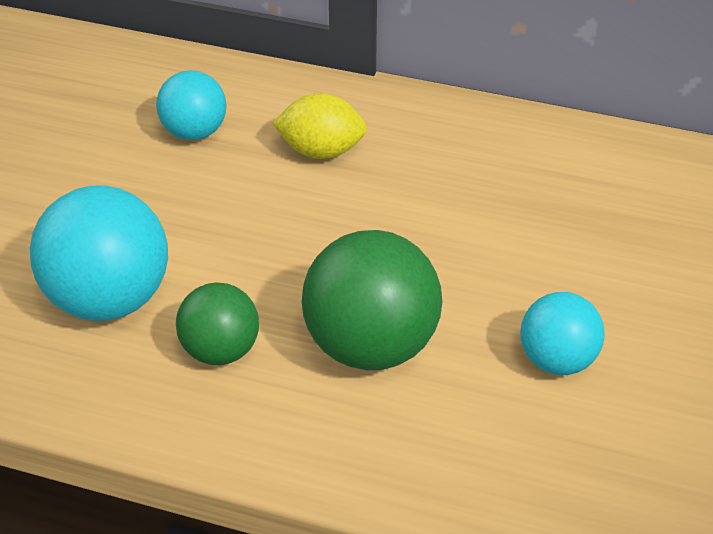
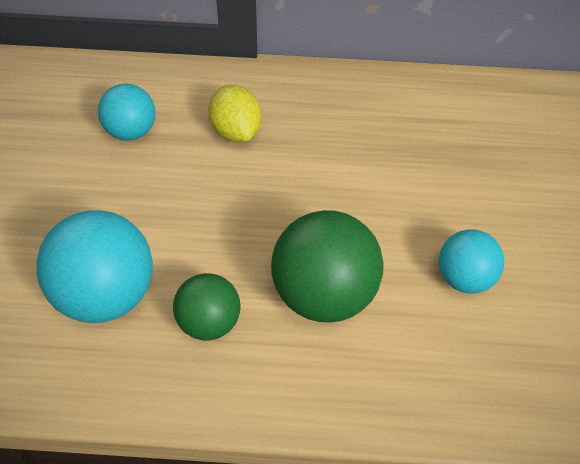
camera: 15 degrees left, 10 degrees up
yellow lemon [272,93,367,159] -> yellow lemon turned 75 degrees clockwise [208,85,262,142]

